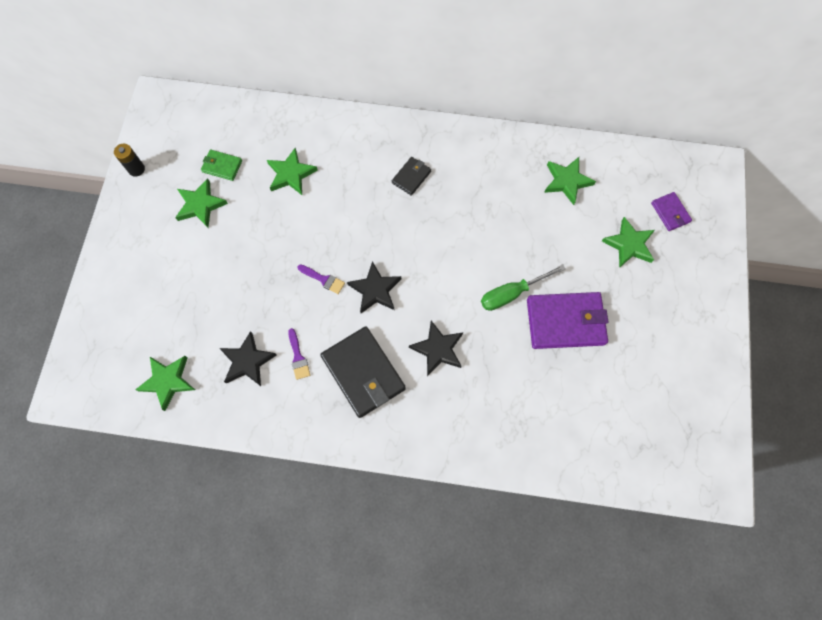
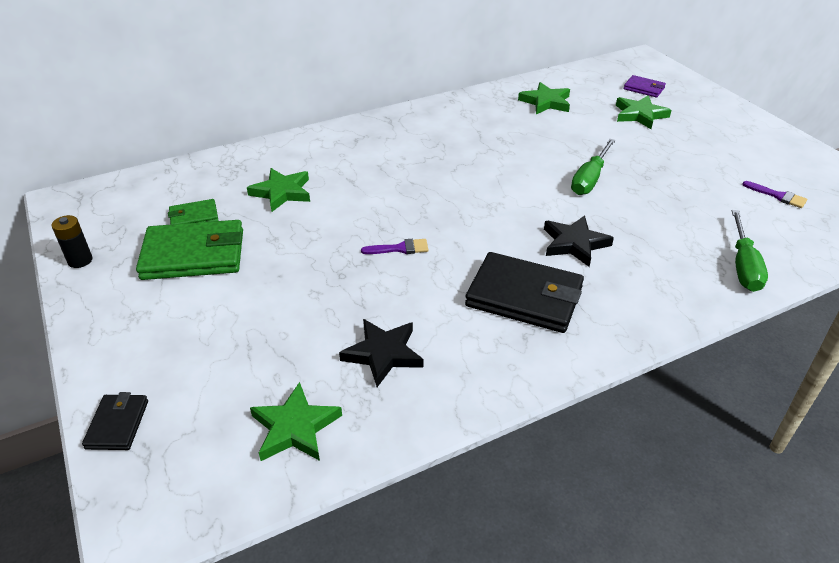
camera: 35 degrees left, 30 degrees down
green star [175,178,228,227] -> green wallet [136,220,243,280]
purple brush [288,328,310,380] -> purple brush moved to [742,181,807,208]
black star [347,261,401,313] -> none
black wallet [392,157,431,196] -> black wallet moved to [82,392,148,450]
purple wallet [527,292,608,349] -> none
none -> green screwdriver [732,210,768,292]

